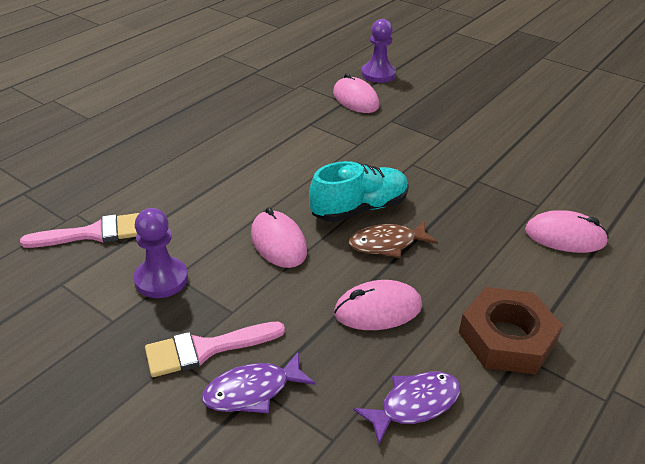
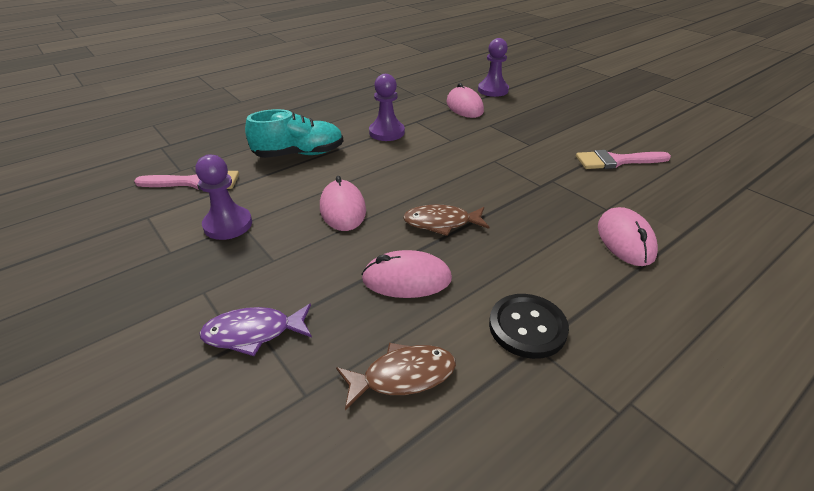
camera: 15 degrees right, 0 degrees up
pink brush [145,321,285,377] -> pink brush moved to [576,150,671,169]
turquoise shoe [309,161,409,222] -> turquoise shoe moved to [245,109,343,158]
purple fish [353,371,461,444] -> brown fish [336,343,456,410]
brown nut [459,287,563,374] -> black button [489,294,569,359]
pink mouse [525,210,609,253] -> pink mouse turned 60 degrees clockwise [598,207,658,266]
none -> purple pawn [369,74,405,141]

